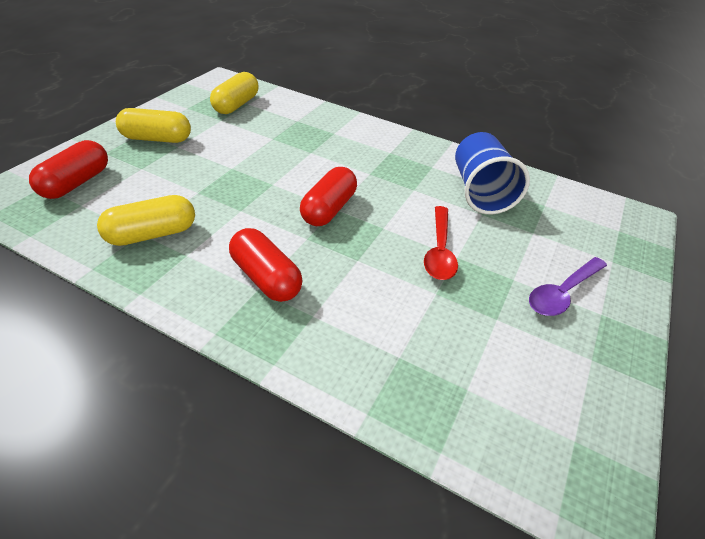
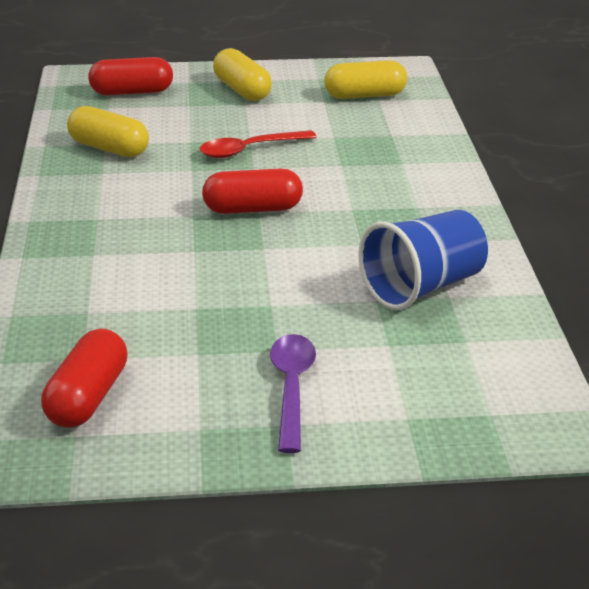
camera: 60 degrees right, 10 degrees down
red capsule [229,228,303,302] -> red capsule moved to [41,329,128,428]
red spoon [424,206,458,280] -> red spoon moved to [199,130,317,158]
purple spoon [529,257,607,316] -> purple spoon turned 75 degrees clockwise [270,334,316,453]

